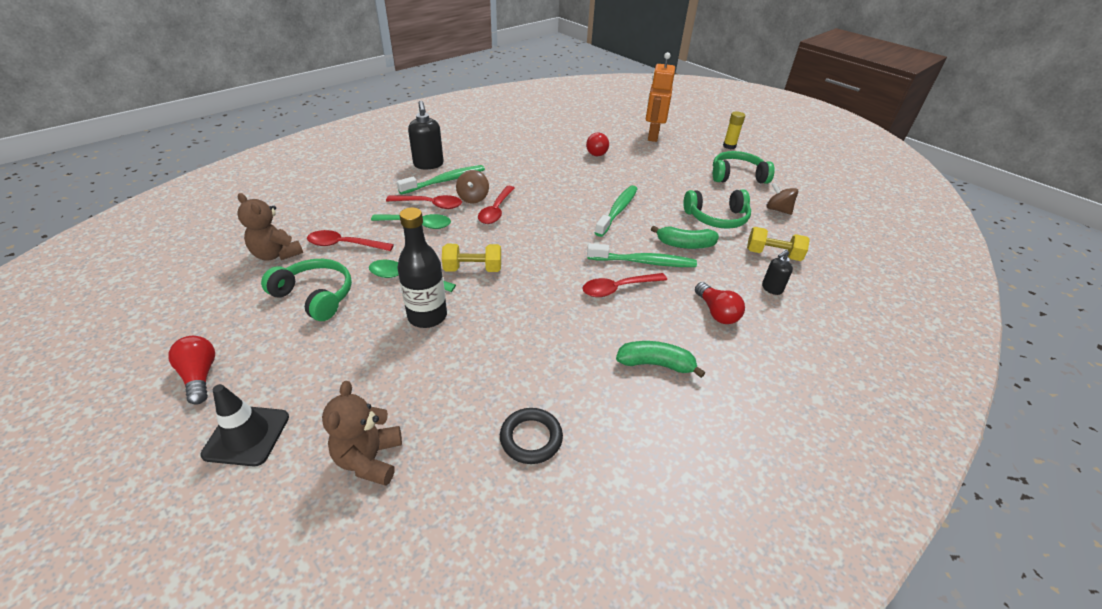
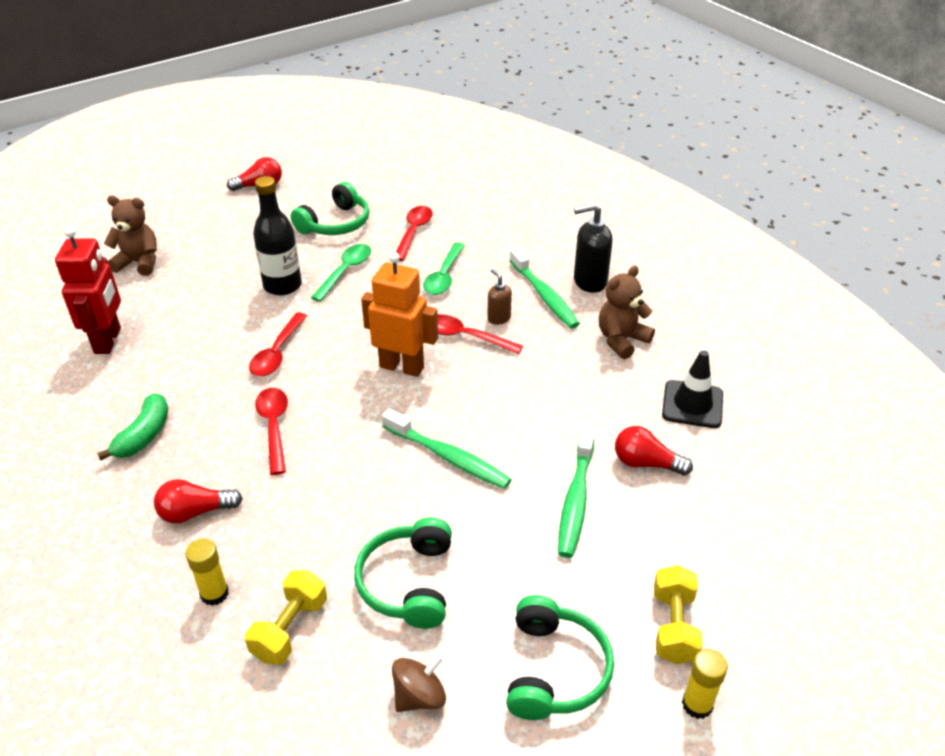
camera: 100 degrees right, 0 degrees up
black traffic cone [200,384,289,466] -> black traffic cone moved to [662,350,723,428]
brown teddy bear [238,193,303,261] -> brown teddy bear moved to [599,266,655,359]
red spoon [386,195,462,209] -> red spoon moved to [249,312,307,376]
yellow dumbbell [442,244,501,272] -> yellow dumbbell moved to [654,565,703,664]
brown spinning top [456,170,489,203] -> brown soap dispenser [487,269,512,325]
black ring [500,408,563,464] -> red robot [55,227,121,354]
green toothbrush [587,243,697,267] -> green toothbrush moved to [558,427,595,558]
orange robot [646,52,675,142] -> orange robot moved to [361,252,438,377]
green banana [651,225,719,249] -> none
black soap dispenser [762,250,793,295] -> yellow glue stick [186,539,229,606]

